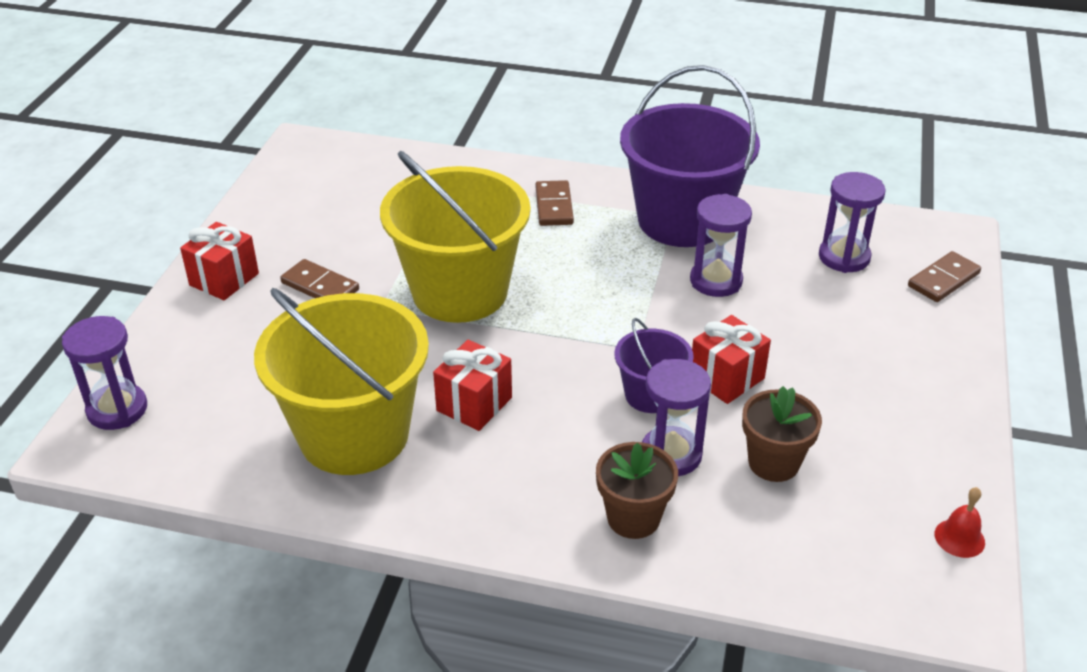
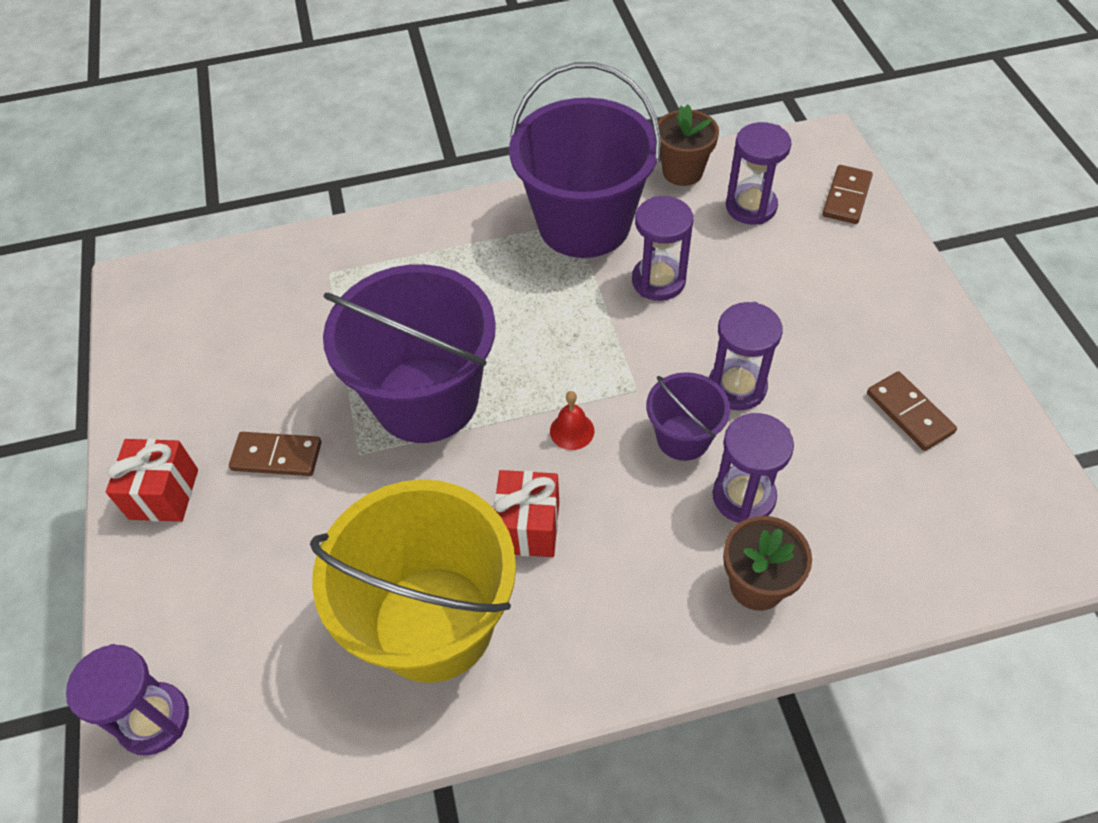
camera: 25 degrees left, 15 degrees up
yellow bucket [380,151,531,323] -> purple bucket [323,264,496,443]
brown domino [536,180,574,226] -> brown domino moved to [867,371,957,451]
red gift [692,315,771,404] -> purple hourglass [709,302,783,411]
brown flower pot [742,386,822,482] -> brown flower pot moved to [658,104,719,186]
red bell [935,487,985,558] -> red bell moved to [550,391,594,450]

